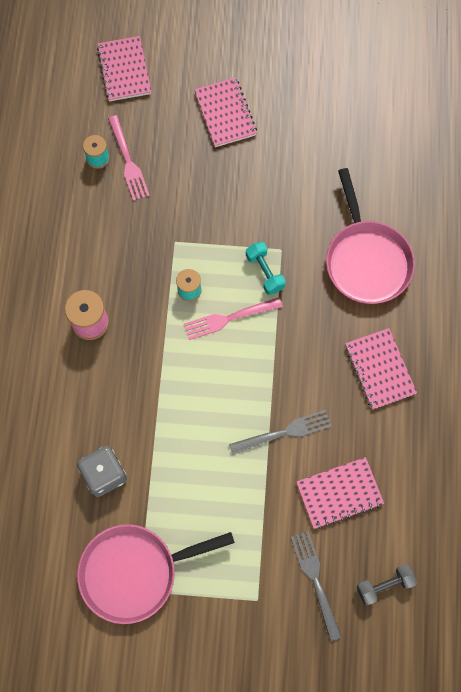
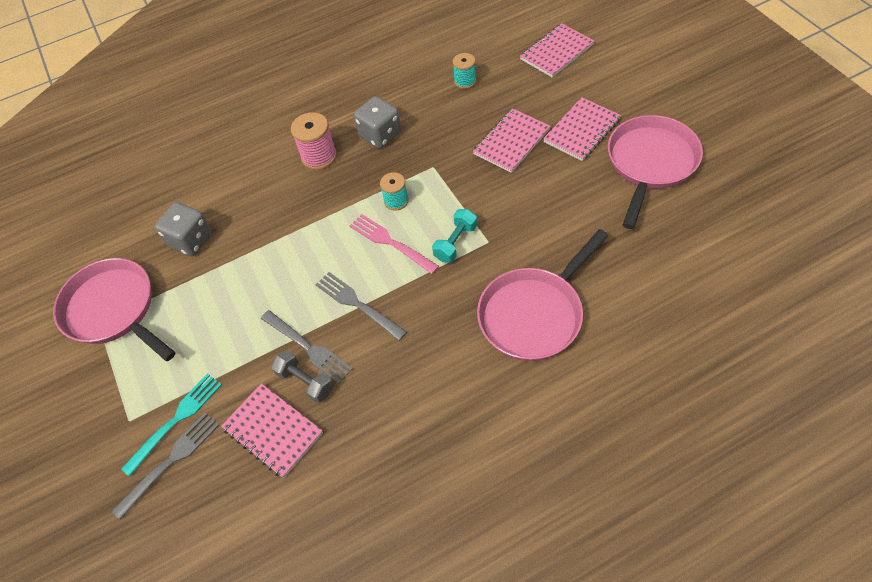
camera: 65 degrees right, 15 degrees down
pink fork [108,115,150,201] -> none
pink notebook [345,328,417,410] -> pink notebook moved to [473,108,551,173]
grey dumbbell [357,564,417,606] -> grey dumbbell moved to [271,350,333,403]
none -> turquoise fork [121,373,222,477]
none -> grey fork [316,272,407,341]
none -> grey dice [354,96,401,149]
none -> pink pan [608,115,703,229]

